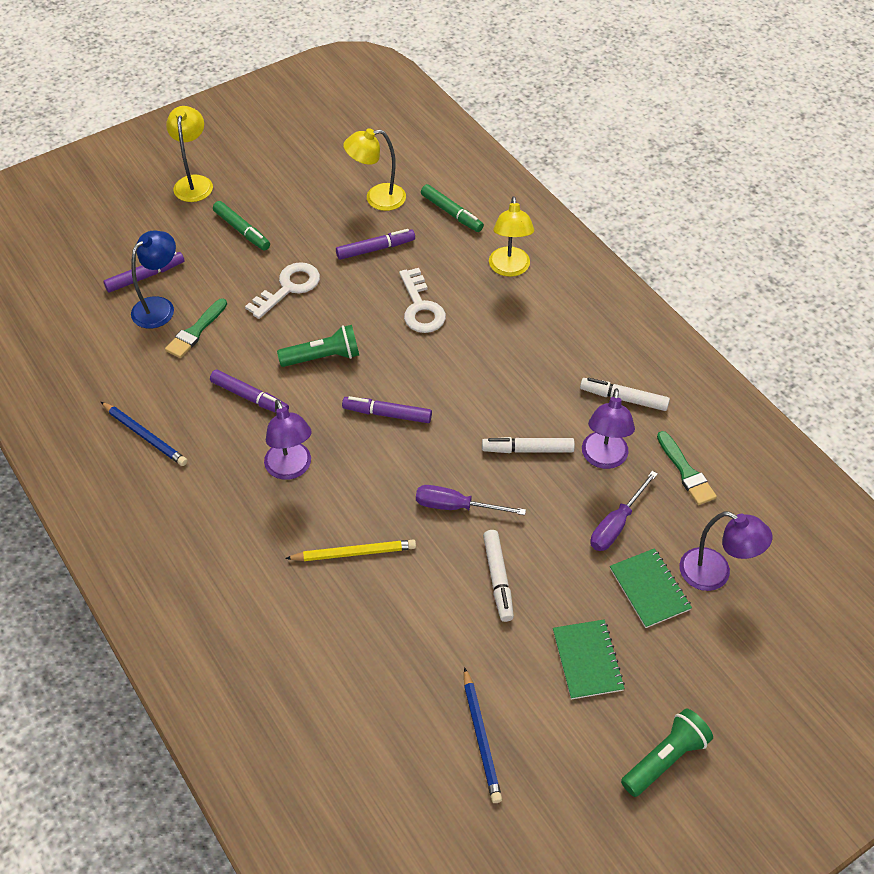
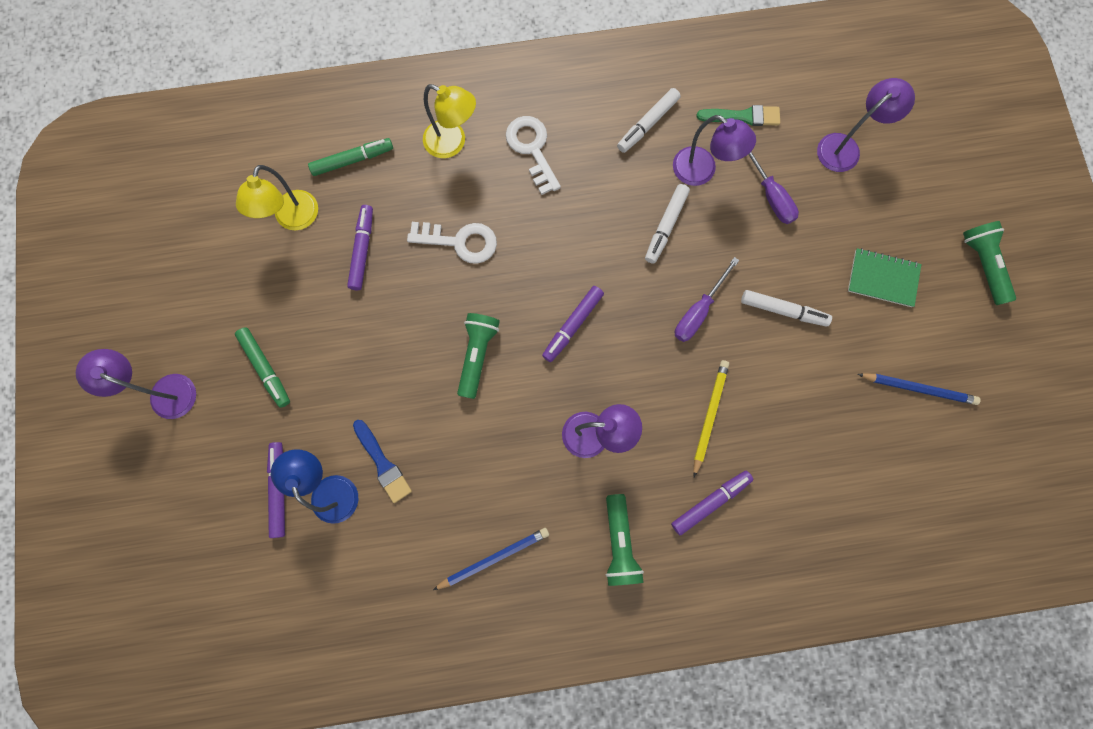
camera: 65 degrees left, 25 degrees up
green brush [165,298,227,358] -> blue brush [353,420,412,503]
yellow lamp [166,106,213,202] -> purple lamp [76,349,196,419]
purple marker [210,370,289,412] -> purple marker moved to [671,471,754,535]
green marker [213,201,270,250] -> green marker turned 75 degrees clockwise [235,327,290,408]
white key [245,262,320,319] -> white key moved to [506,116,561,195]
green notebook [610,548,692,628] -> none
none -> green flashlight [606,494,644,586]

